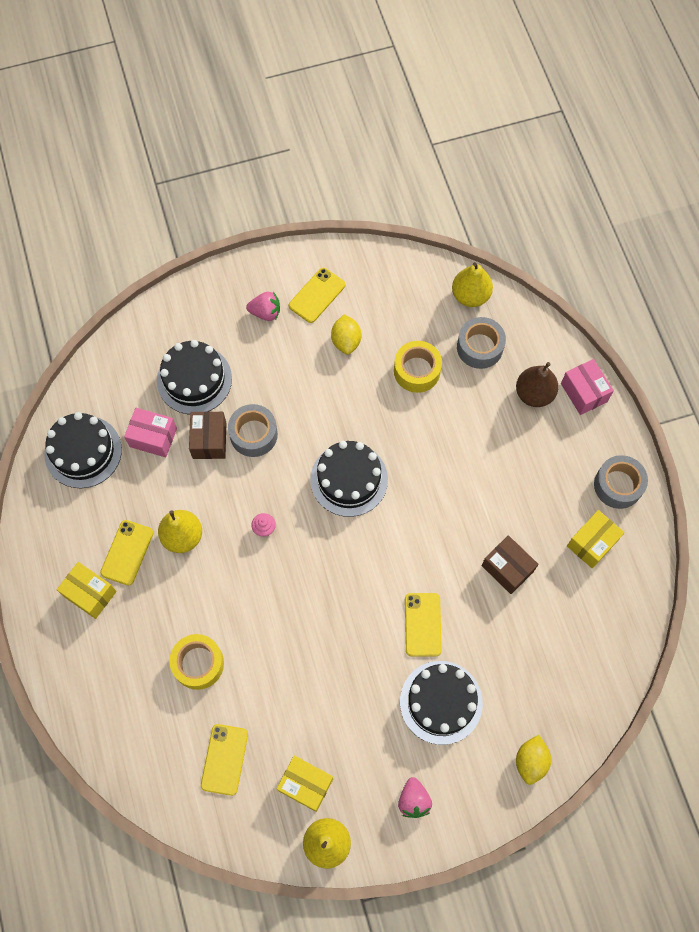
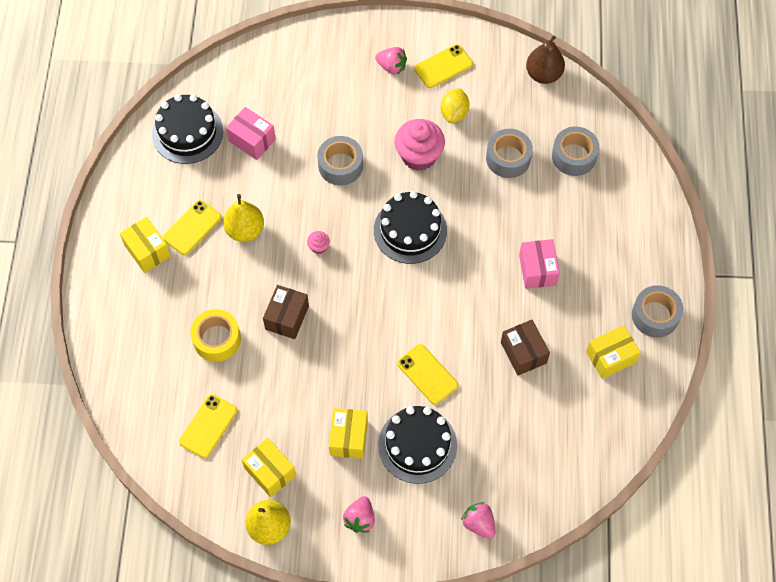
camera: 20 degrees right, 5 degrees down
black cake [157,340,232,414] -> none
brown box [189,411,226,459] -> brown box moved to [263,285,309,339]
yellow tape [394,341,442,393] -> grey tape [486,129,533,178]
yellow phone [405,593,442,656] -> yellow phone turned 60 degrees counterclockwise [397,344,458,405]
yellow pear [452,262,493,307] -> none
brown pear [516,362,559,407] -> brown pear moved to [526,36,565,84]
yellow lemon [516,735,551,785] -> pink strawberry [461,502,496,539]
pink box [561,359,614,415] -> pink box moved to [519,239,560,289]
none -> yellow box [329,408,368,459]
none -> pink cupcake [395,119,445,171]

